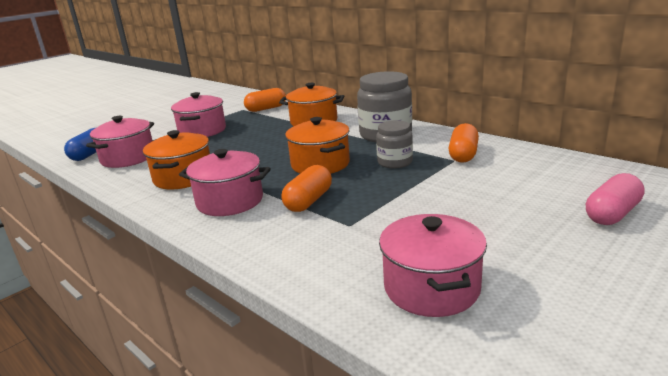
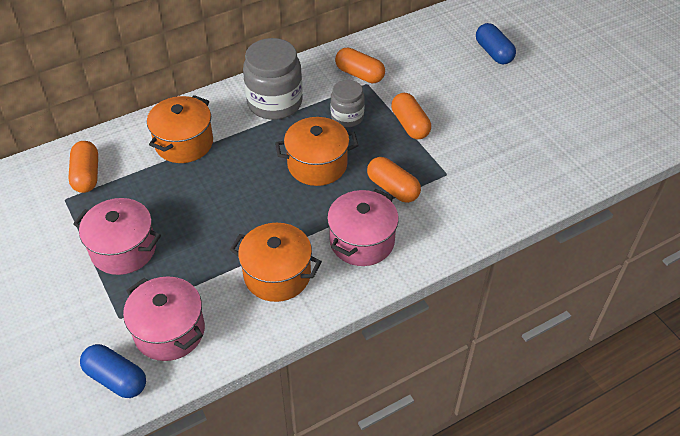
camera: 75 degrees left, 25 degrees up
pink pot [379,214,487,317] -> none
pink capsule [586,173,645,225] -> blue capsule [476,23,516,64]
none -> orange capsule [391,93,431,139]

